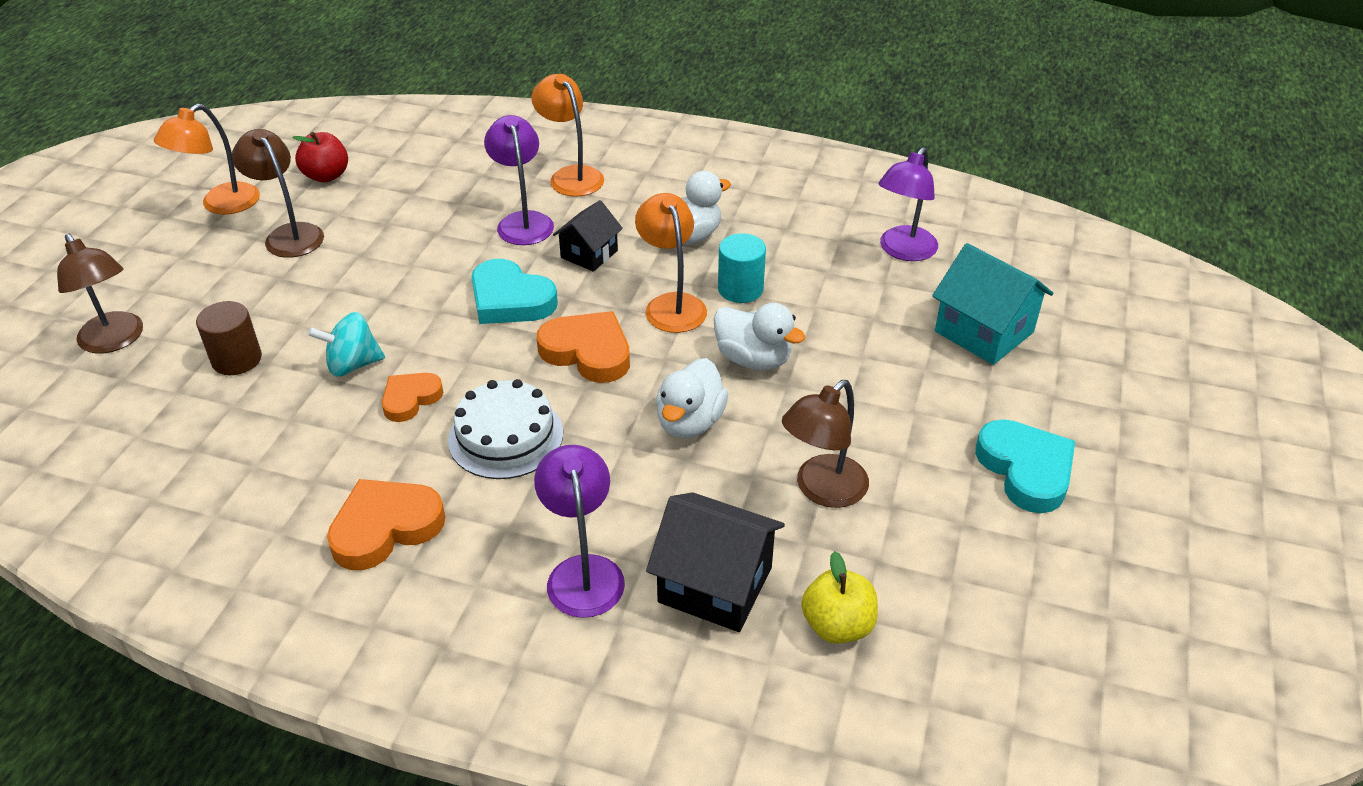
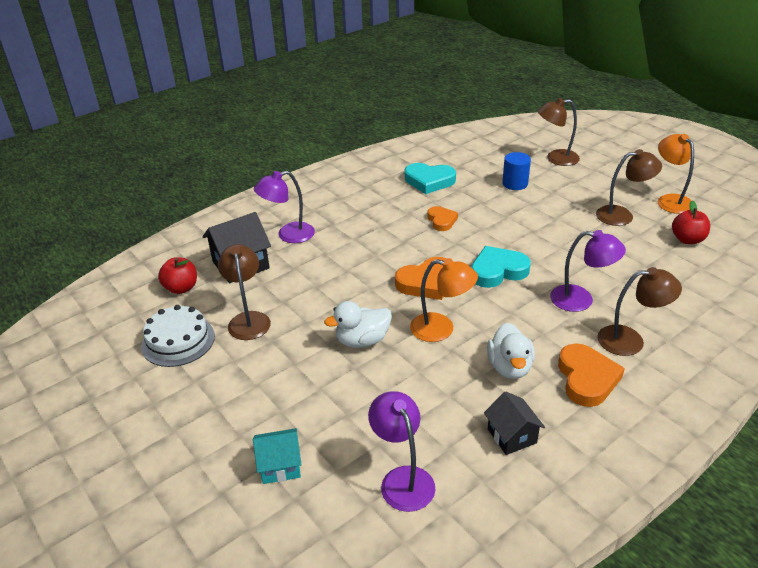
camera: 125 degrees right, 5 degrees down
brown cylinder [196,301,262,375] -> blue cylinder [502,152,531,190]
turquoise spinning top [307,312,385,376] -> none
orange heart [327,479,445,570] -> orange heart moved to [558,343,625,407]
white cake [448,379,563,479] -> white cake moved to [141,305,215,367]
orange lamp [531,74,604,197] -> brown lamp [597,267,682,356]
purple lamp [534,445,625,618] -> purple lamp turned 135 degrees clockwise [254,171,315,243]
black house [553,200,623,272] -> black house moved to [484,391,545,455]
white duck [656,358,728,438] -> none
turquoise cylinder [718,233,766,303] -> none
yellow apple [801,551,878,644] -> red apple [158,257,197,294]
turquoise house [932,243,1053,365] -> turquoise house [253,428,302,484], size x0.63
turquoise heart [975,419,1075,513] -> turquoise heart moved to [405,163,456,194]

